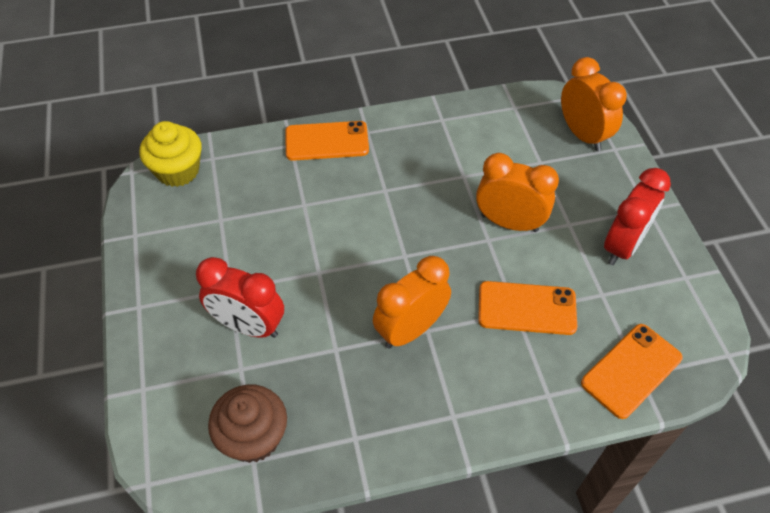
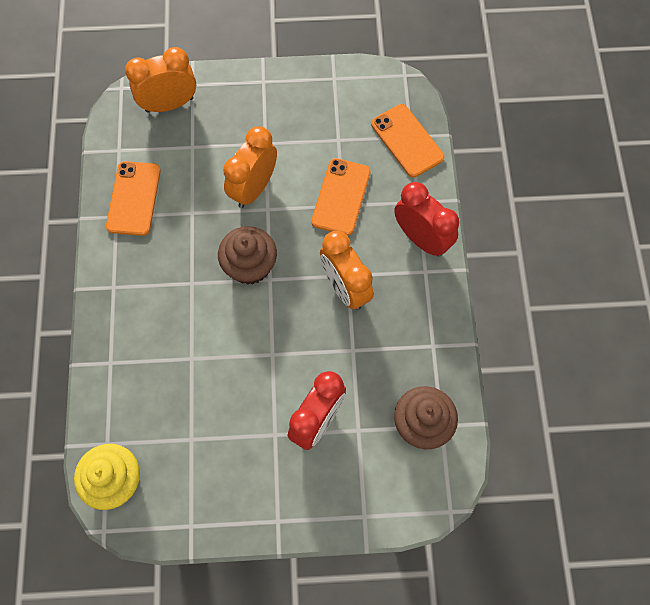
camera: 80 degrees left, 15 degrees up
orange phone [285,121,369,161] -> orange phone moved to [106,161,161,236]
red clock [604,168,671,265] -> red clock moved to [394,182,459,257]
none -> brown cupcake [218,226,277,285]

